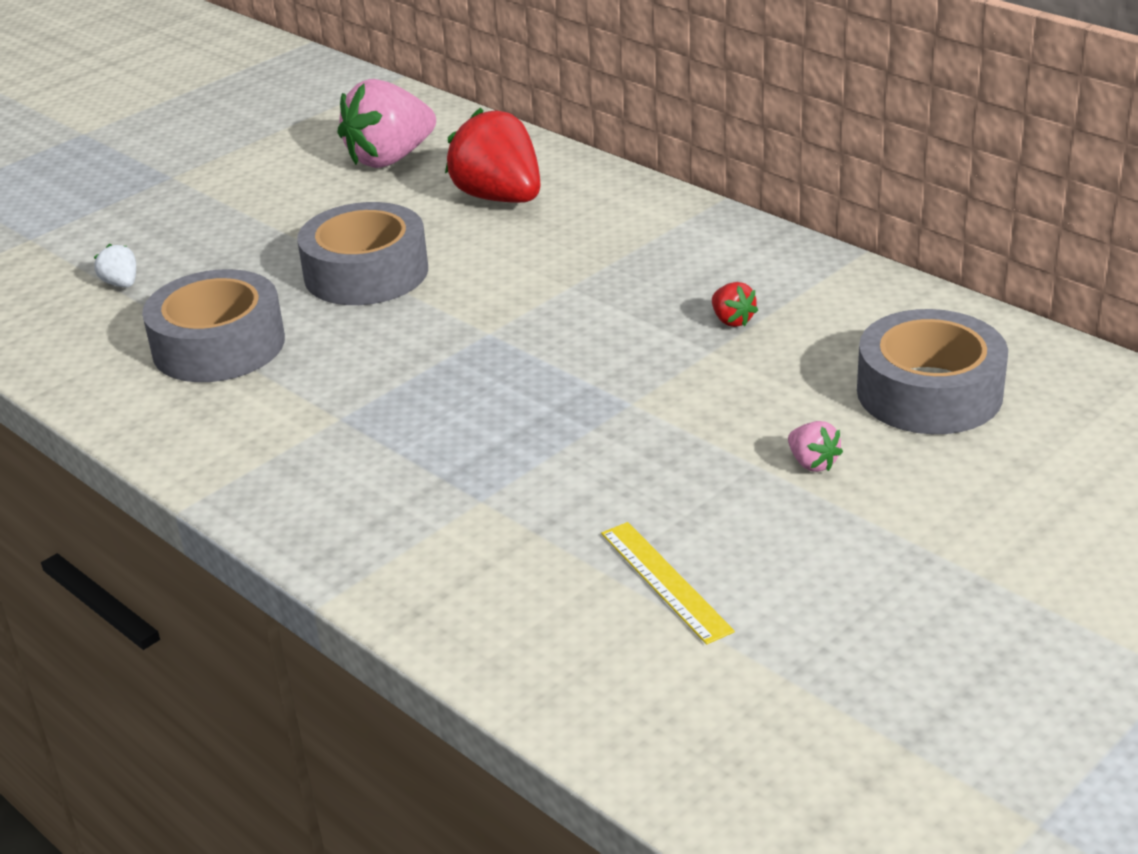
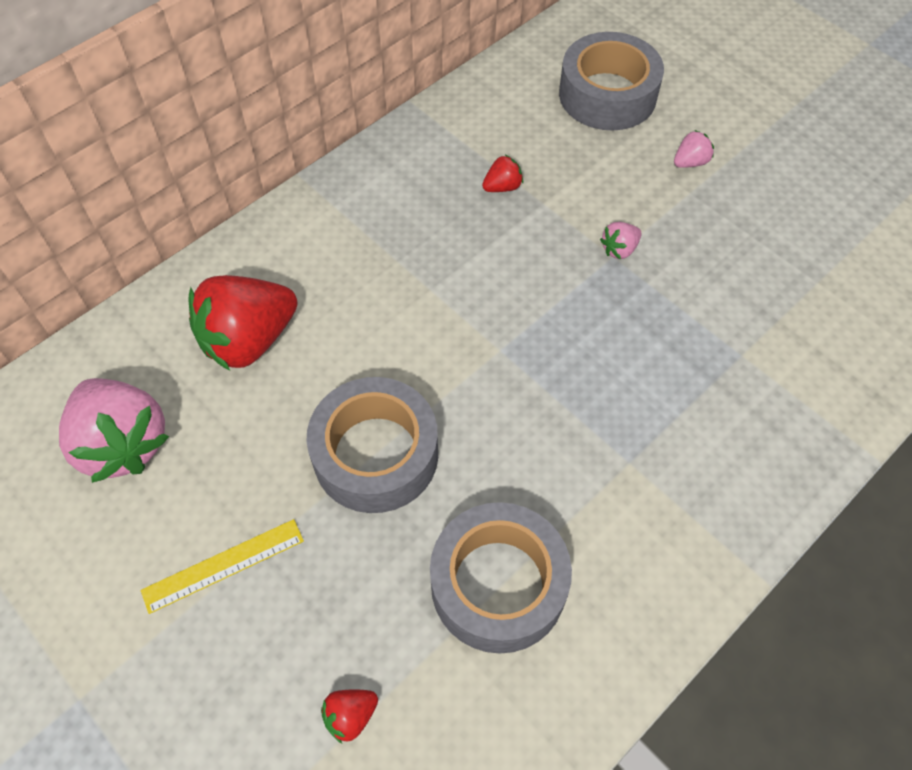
camera: 90 degrees left, 25 degrees up
white strawberry [94,244,136,287] -> red strawberry [321,689,378,743]
yellow ruler [601,522,735,644] -> yellow ruler moved to [141,519,304,614]
none -> pink strawberry [600,222,642,259]

